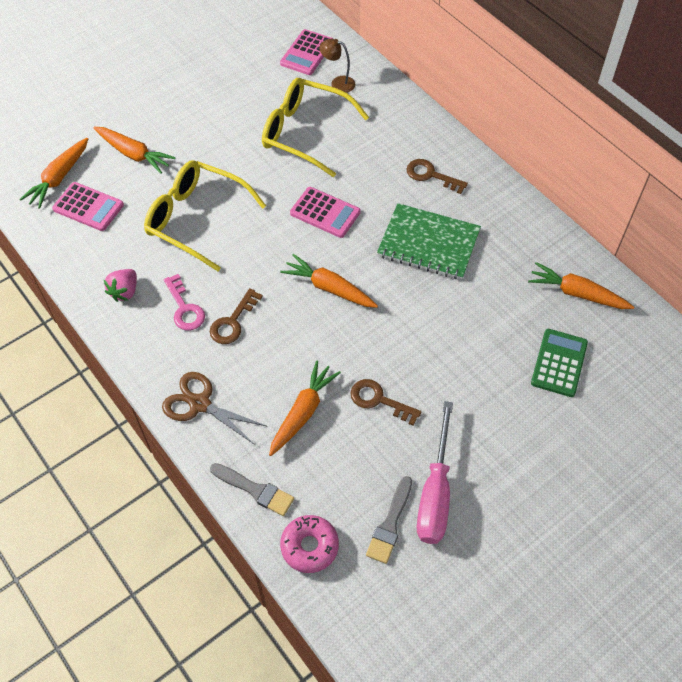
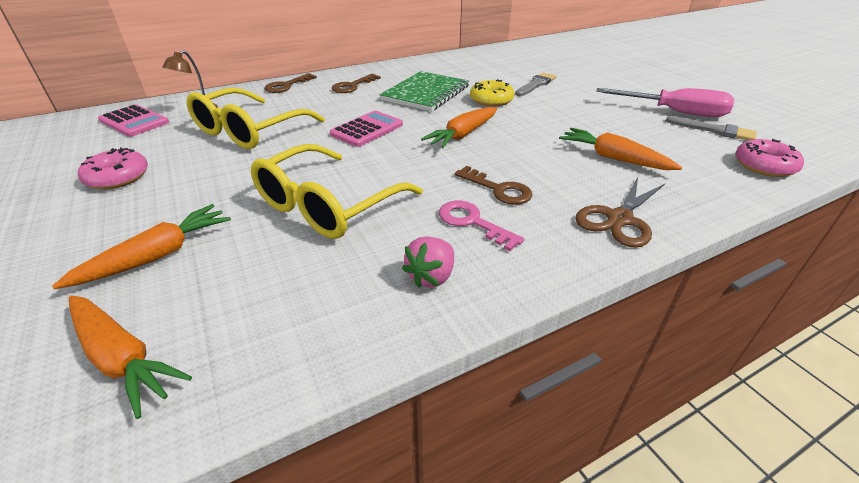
camera: 80 degrees left, 20 degrees down
pink calculator [52,182,124,231] -> none
pink strawberry [104,269,137,302] -> pink strawberry turned 90 degrees clockwise [402,236,454,288]
pink key [164,274,205,330] -> pink key turned 120 degrees counterclockwise [439,201,524,251]
grey brush [210,463,294,516] -> grey brush moved to [515,72,556,96]
brown key [350,379,421,426] -> brown key moved to [264,73,317,93]
orange carrot [528,262,634,309] -> none
green calculator [531,329,588,397] -> none
none -> pink donut [78,147,148,189]
none -> yellow donut [470,79,514,107]

